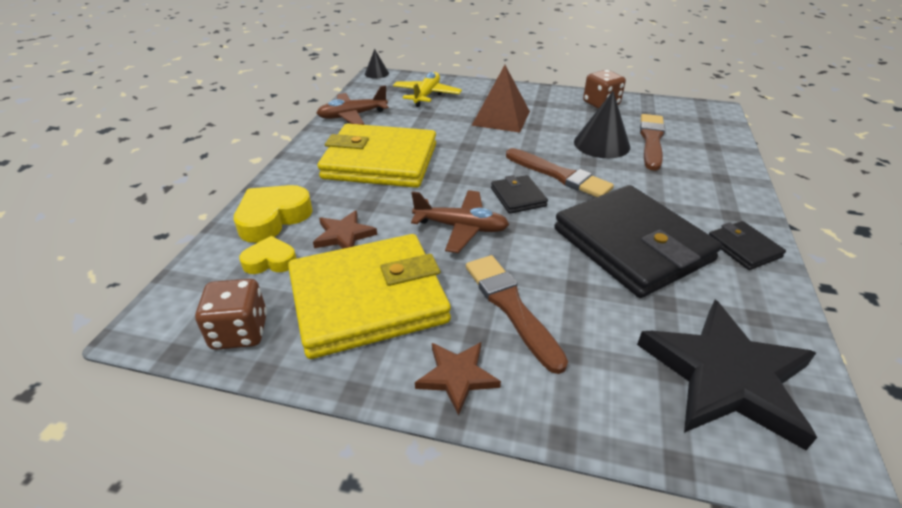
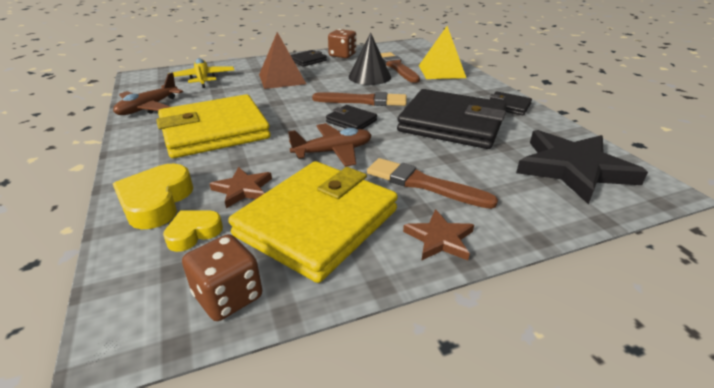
camera: 35 degrees left, 5 degrees down
black cone [365,49,389,79] -> none
none -> black wallet [291,50,327,67]
none -> yellow pyramid [419,26,466,79]

